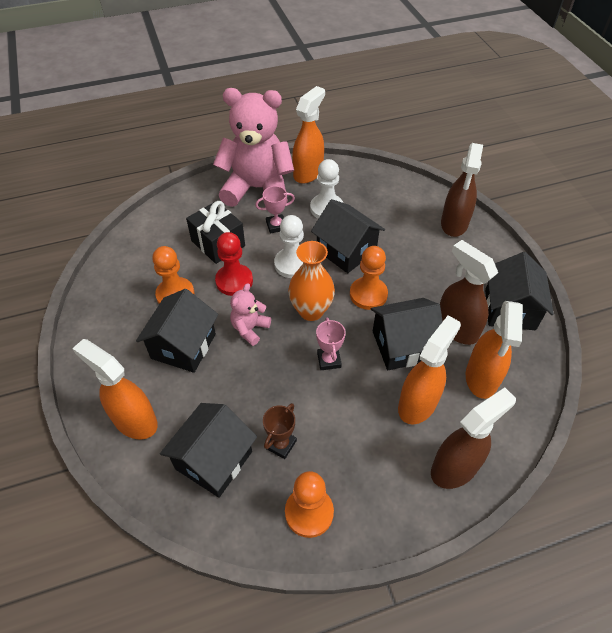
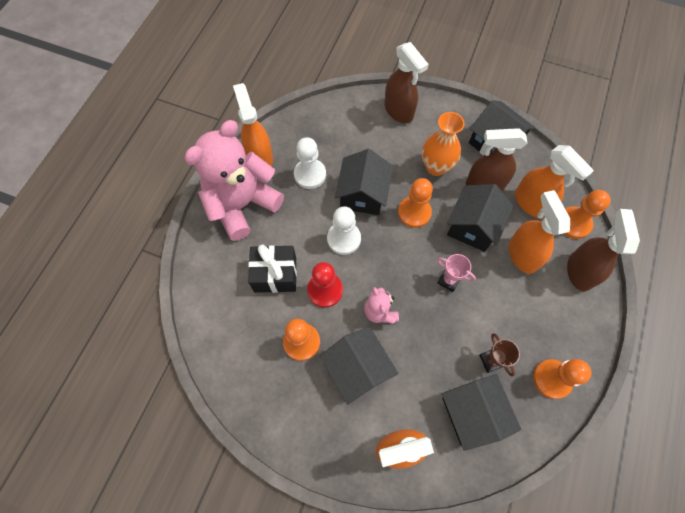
camera: 50 degrees left, 15 degrees up
pink trophy [255,186,295,234] -> none
orange vase [288,241,335,321] -> orange vase moved to [422,112,464,176]
black house [311,199,385,273] -> black house turned 75 degrees counterclockwise [335,149,393,215]
none -> orange pawn [563,190,611,239]

